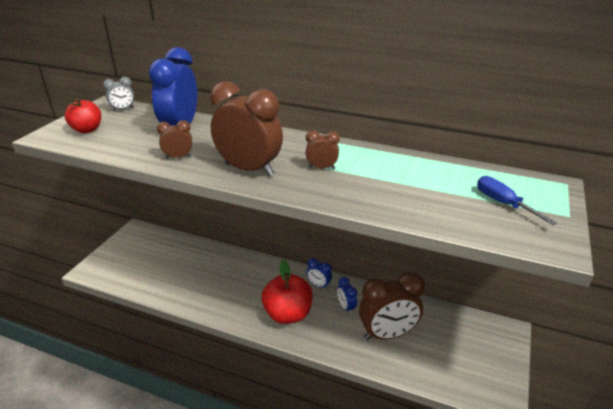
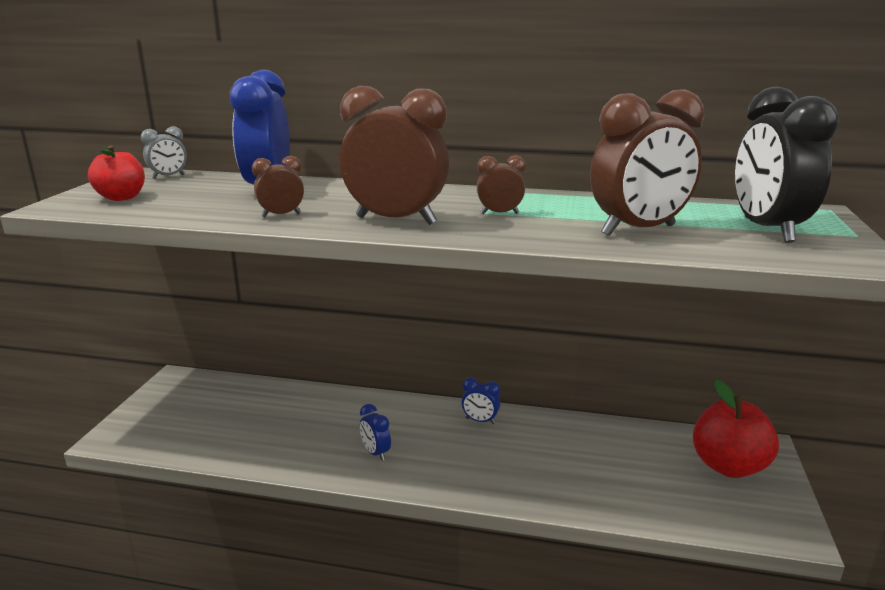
camera: 10 degrees left, 10 degrees down
red apple [262,260,313,324] -> red apple moved to [693,379,779,478]
blue clock [337,277,357,314] -> blue clock moved to [360,404,391,461]
brown clock [359,272,425,340] -> brown clock moved to [590,89,704,236]
blue screwdriver [477,176,557,225] -> black clock [735,87,839,243]

